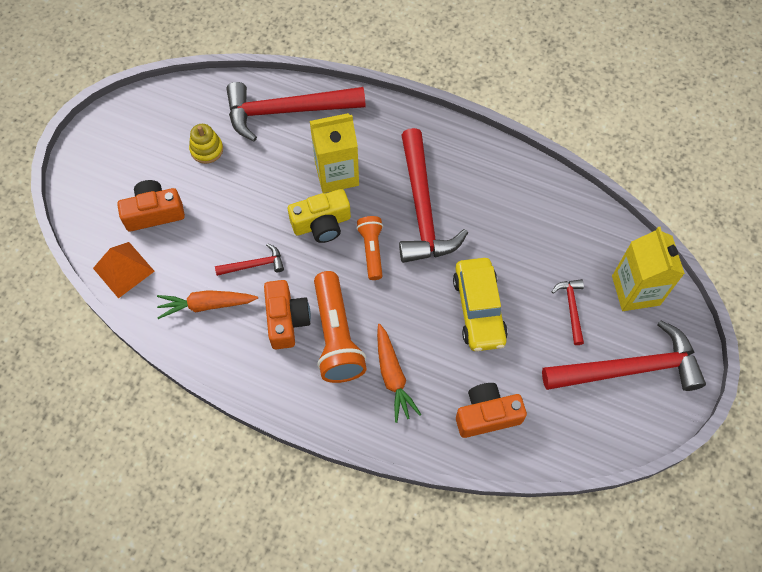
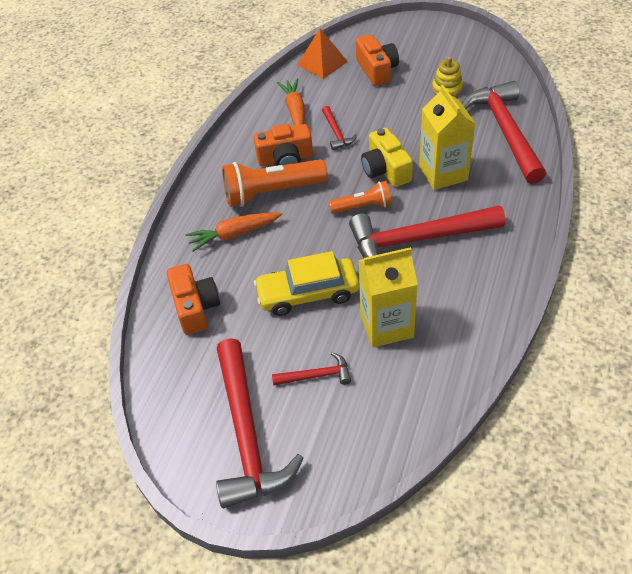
camera: 90 degrees right, 15 degrees down
yellow carton [612,227,685,311] -> yellow carton moved to [358,247,418,347]

